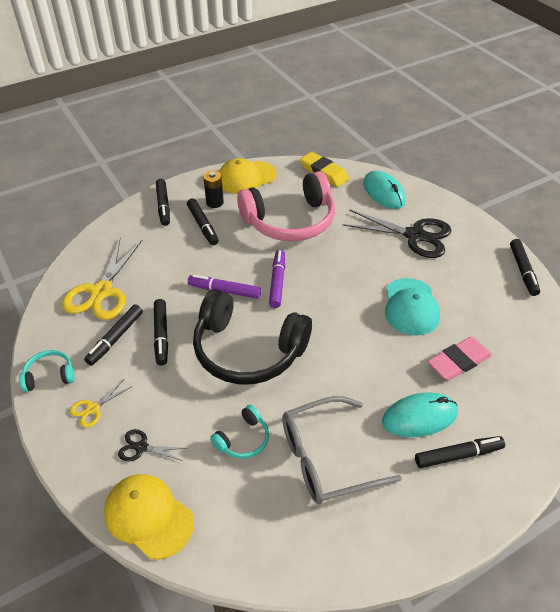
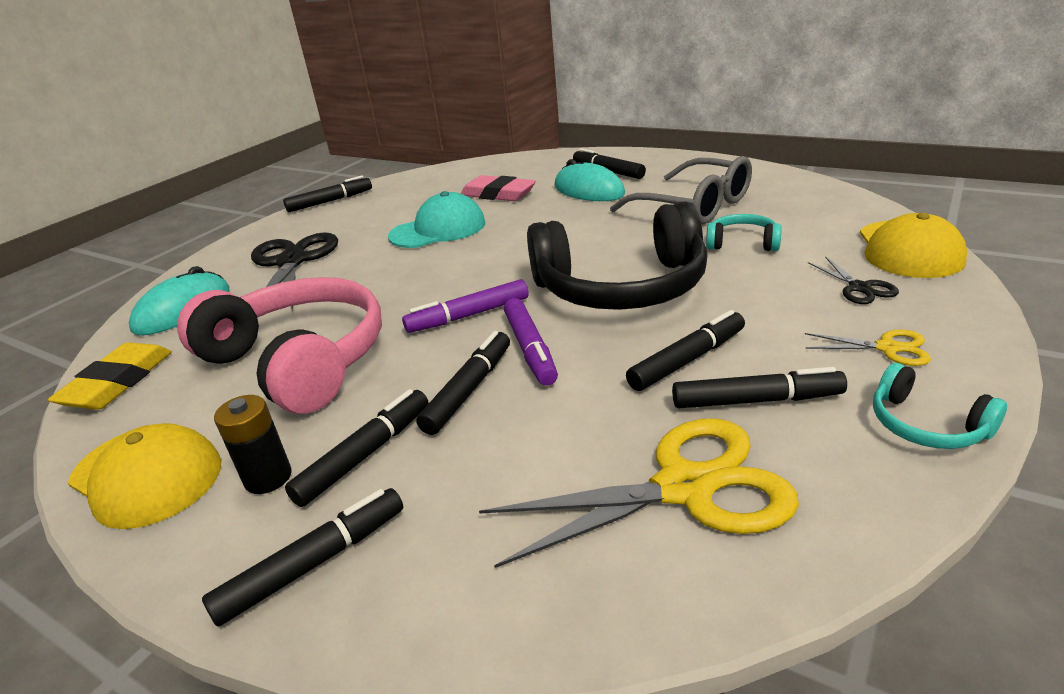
camera: 115 degrees left, 15 degrees down
black headphones [193,289,312,385] -> black headphones turned 90 degrees clockwise [527,201,708,310]
none -> black marker [416,331,510,435]

